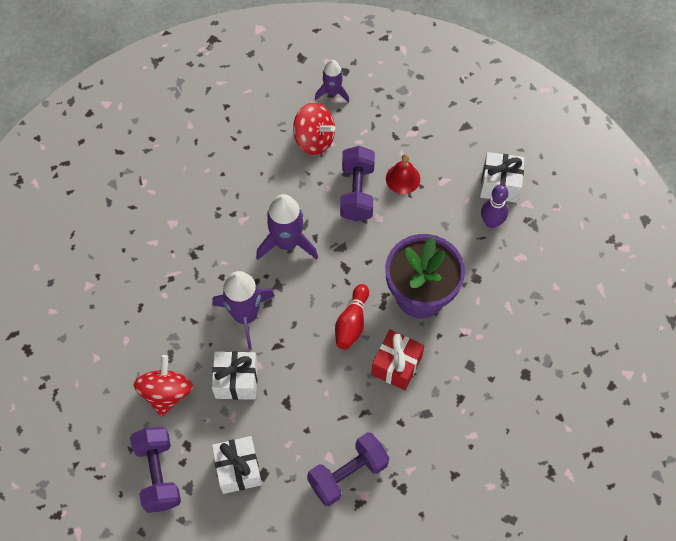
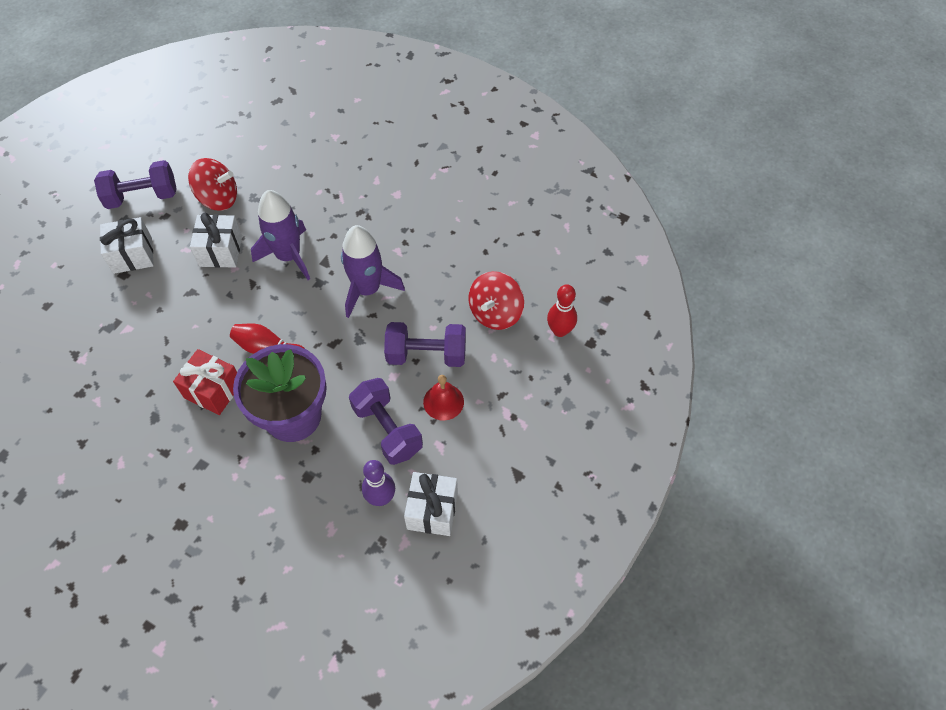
camera: 90 degrees right, 5 degrees down
purple dumbbell [307,432,389,506] -> purple dumbbell moved to [349,378,423,465]
purple rocket [315,60,349,103] -> red bowling pin [547,284,577,337]

